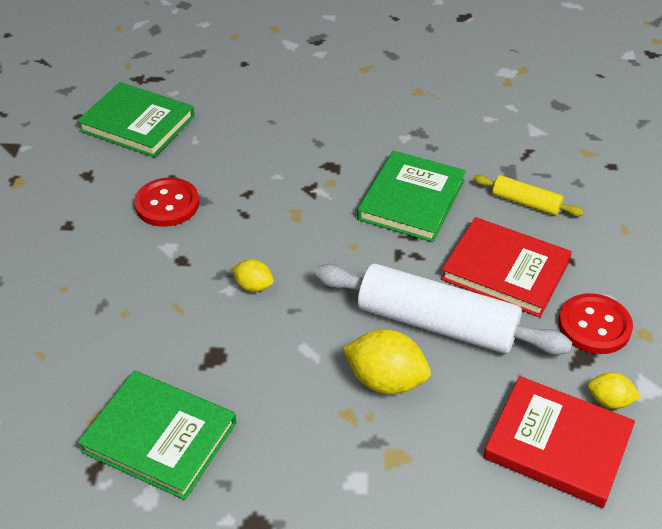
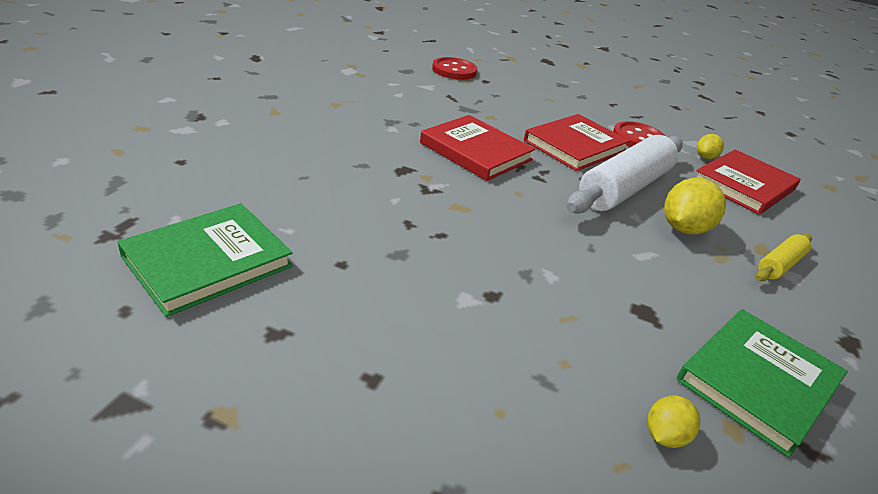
camera: 75 degrees left, 10 degrees down
red button [134,177,199,227] -> red button moved to [432,57,477,80]
yellow lemon [231,259,274,292] -> yellow lemon moved to [647,395,700,448]
green book [357,151,466,242] -> red book [420,115,535,181]
yellow rolling pin [473,175,584,216] -> yellow rolling pin moved to [756,234,812,281]

